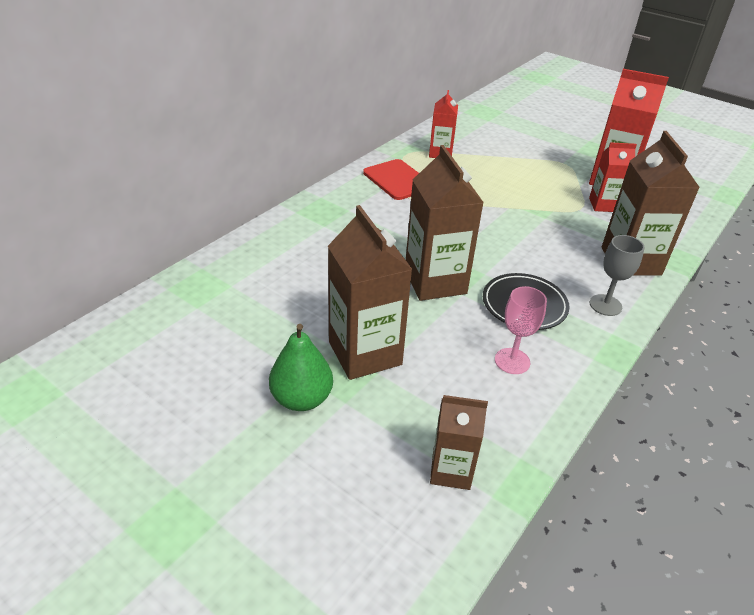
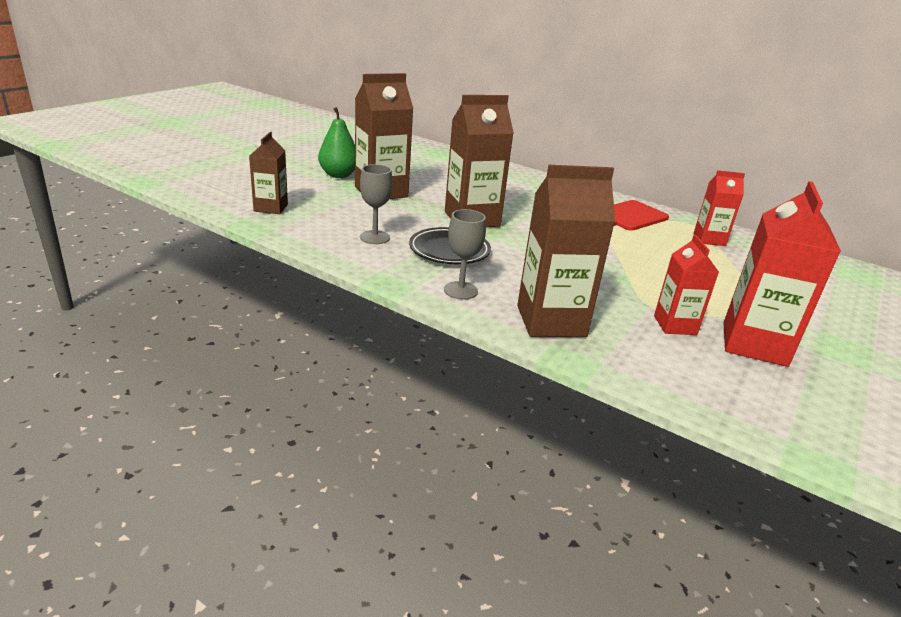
camera: 85 degrees right, 10 degrees down
pink goblet [495,286,547,374] -> grey goblet [360,164,393,244]

